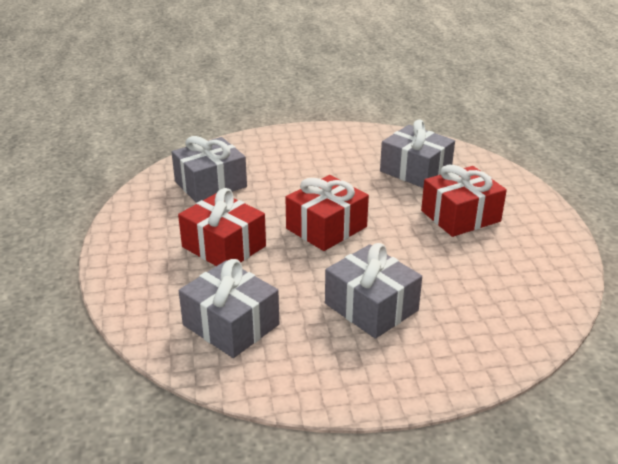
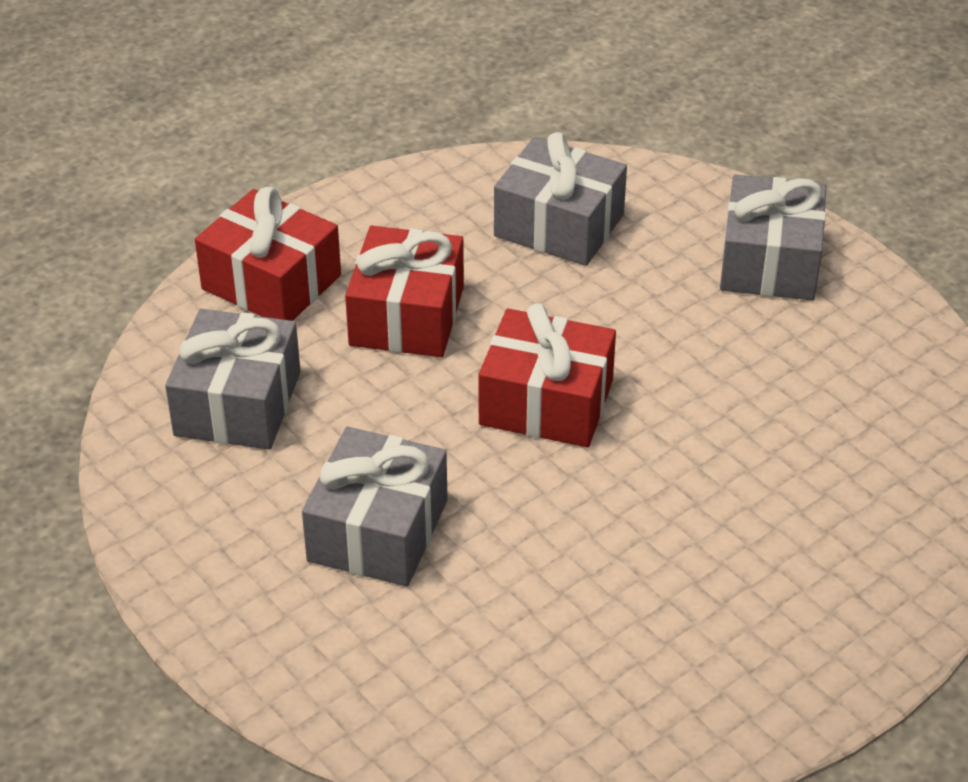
camera: 60 degrees right, 10 degrees up
grey gift [380,120,455,188] -> grey gift moved to [720,175,826,300]
red gift [421,165,507,237] -> red gift moved to [195,187,341,321]

